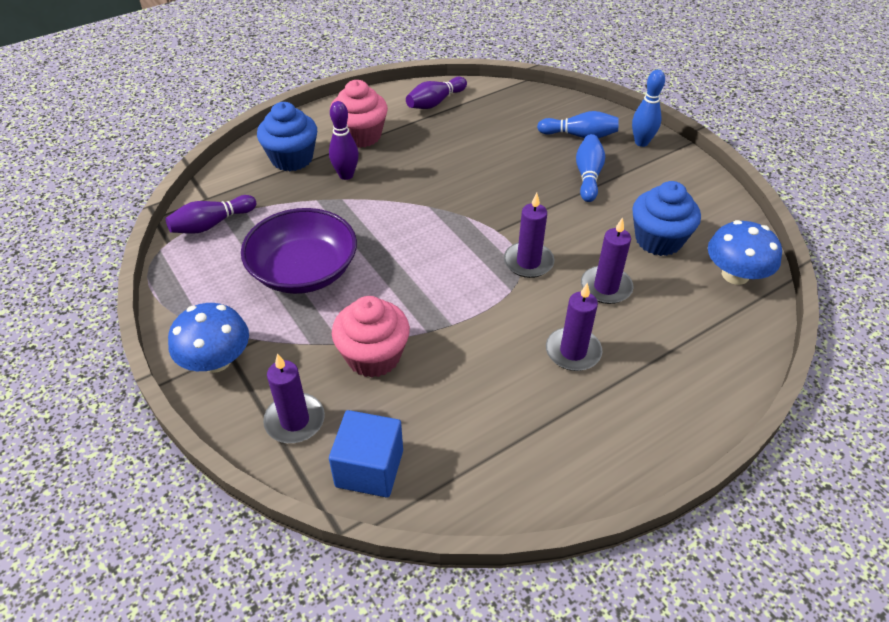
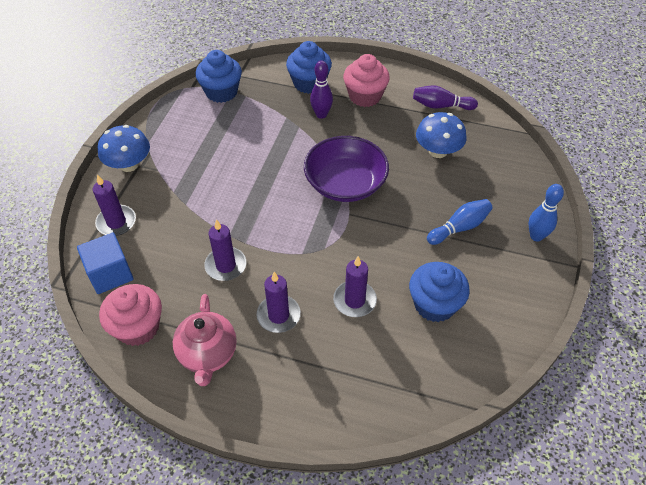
camera: 50 degrees right, 5 degrees up
purple bowling pin [166,195,256,234] -> blue cupcake [195,50,242,103]
purple bowl [241,208,357,294] -> purple bowl moved to [304,136,389,202]
pink cupcake [332,296,410,378] -> pink cupcake moved to [99,284,162,346]
purple candle [504,193,554,278] -> purple candle moved to [204,219,246,281]
blue bowling pin [537,111,619,138] -> none
blue mushroom [708,220,782,285] -> blue mushroom moved to [416,112,466,158]
none -> pink teapot [173,294,237,386]

